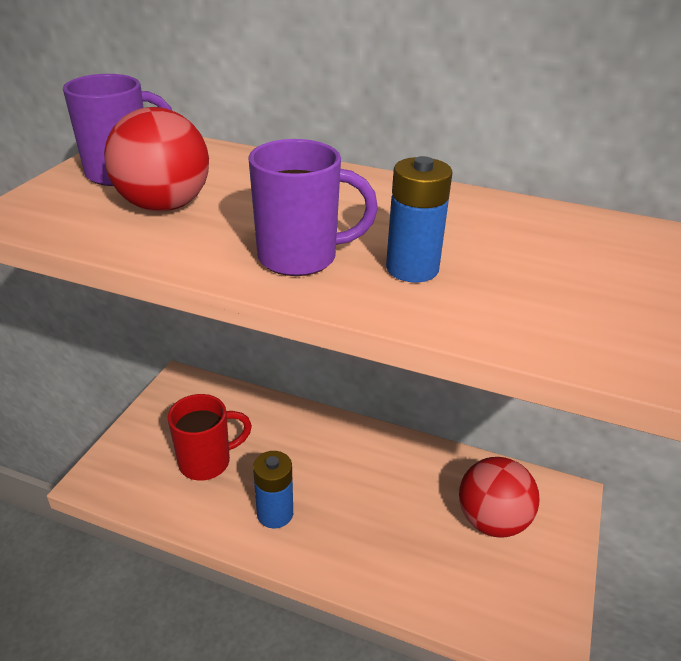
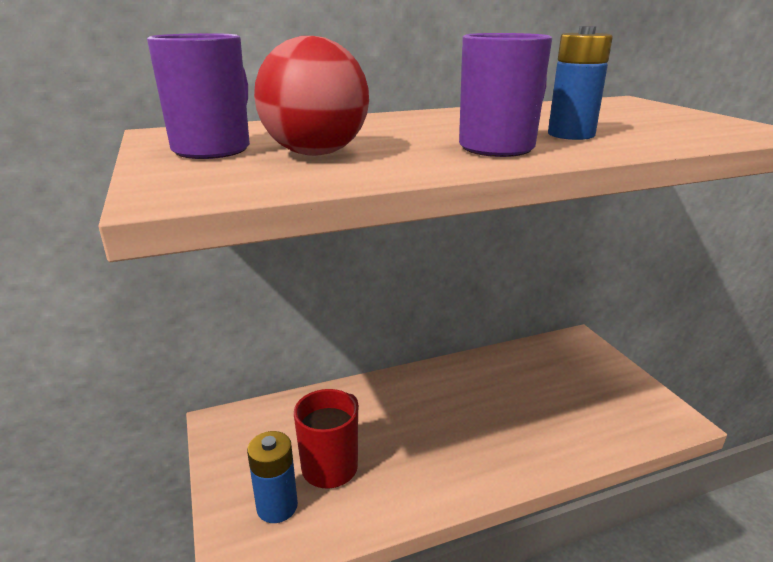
camera: 40 degrees left, 10 degrees down
blue battery [253,451,293,528] -> blue battery moved to [247,431,298,523]
red ball [459,457,539,538] -> none

